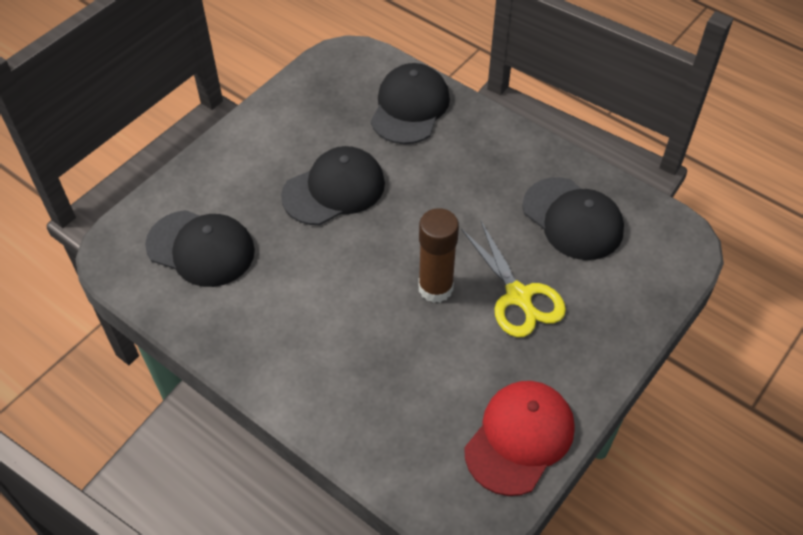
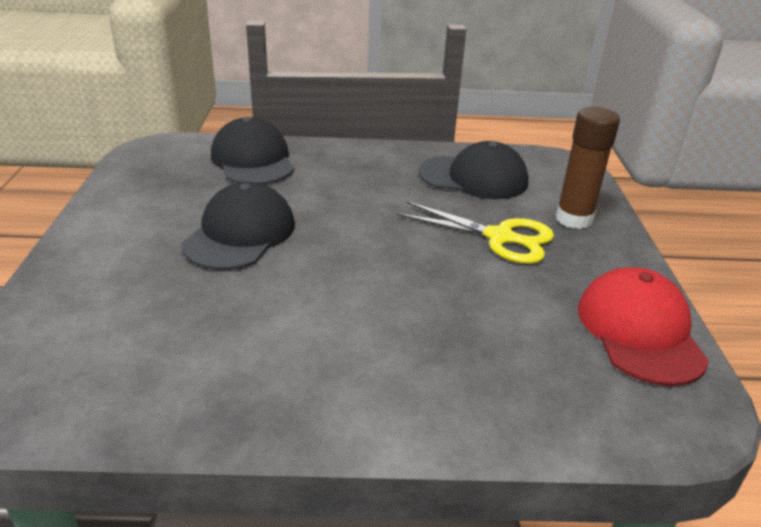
camera: 40 degrees left, 20 degrees down
black cap [145,210,255,287] -> none
brown glue stick [418,208,459,303] -> brown glue stick moved to [556,107,620,229]

